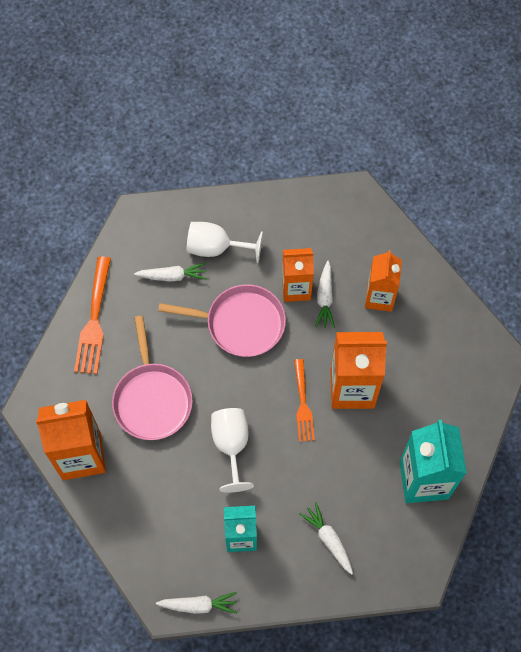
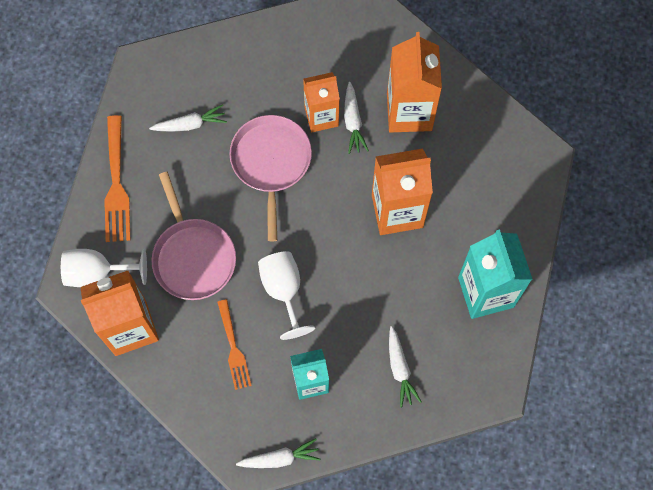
camera: 10 degrees left, 5 degrees up
pink pan [158,284,286,357] -> pink pan turned 90 degrees counterclockwise [229,115,312,241]
white goblet [187,222,263,263] -> white goblet moved to [61,249,147,287]
orange fork [294,359,315,442] -> orange fork moved to [217,299,252,390]
white carrot [299,502,353,575] -> white carrot turned 150 degrees counterclockwise [389,326,422,407]
orange carton [365,250,402,312] -> orange carton [387,32,442,132], size x1.52

